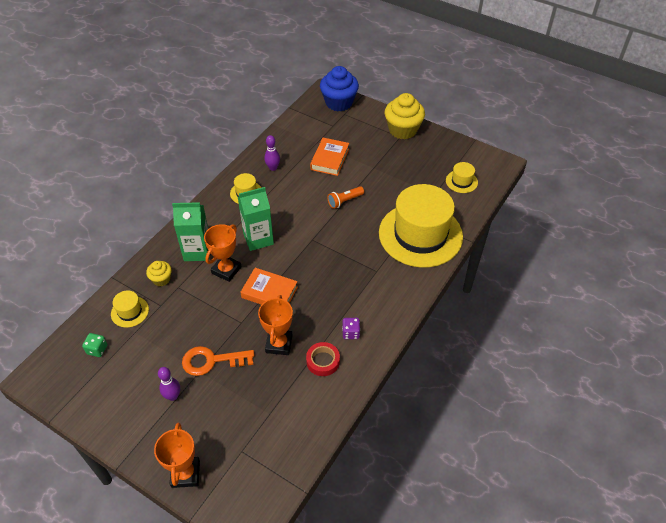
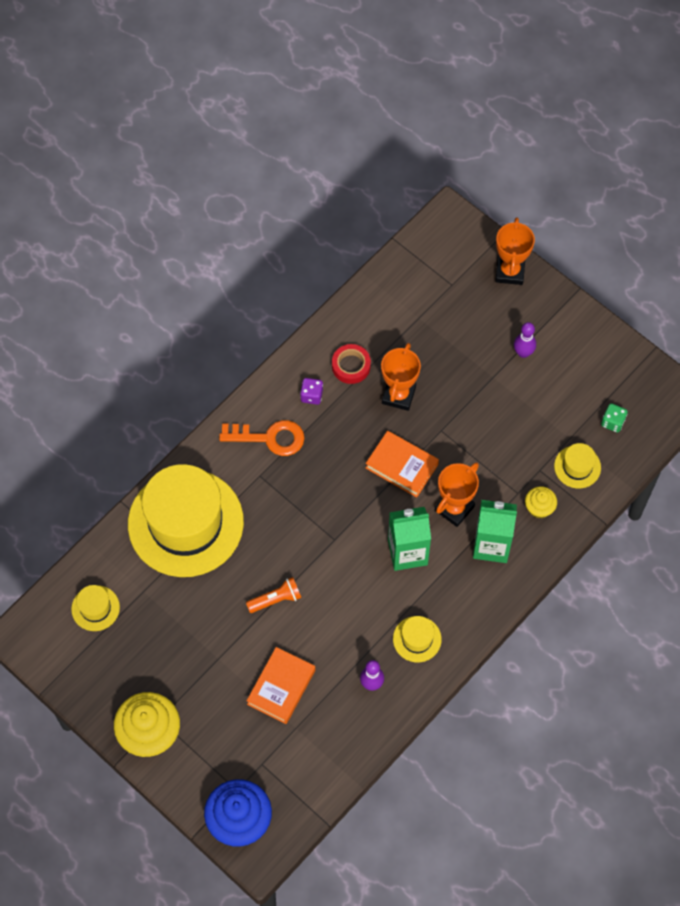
camera: 170 degrees left, 15 degrees up
orange key [182,346,255,376] -> orange key moved to [219,420,305,456]

